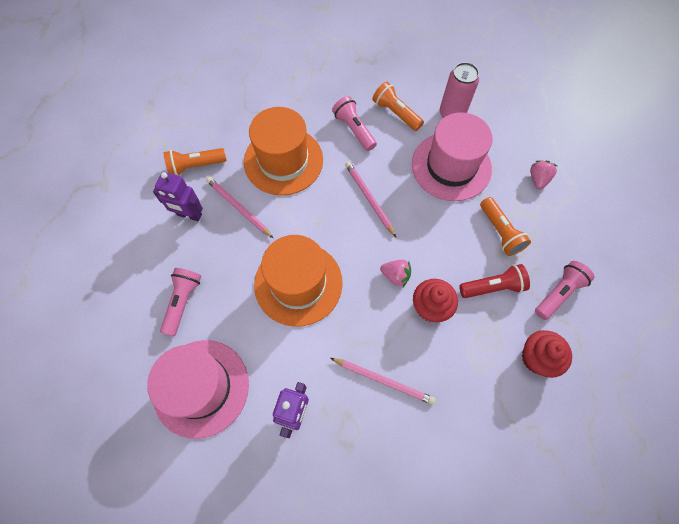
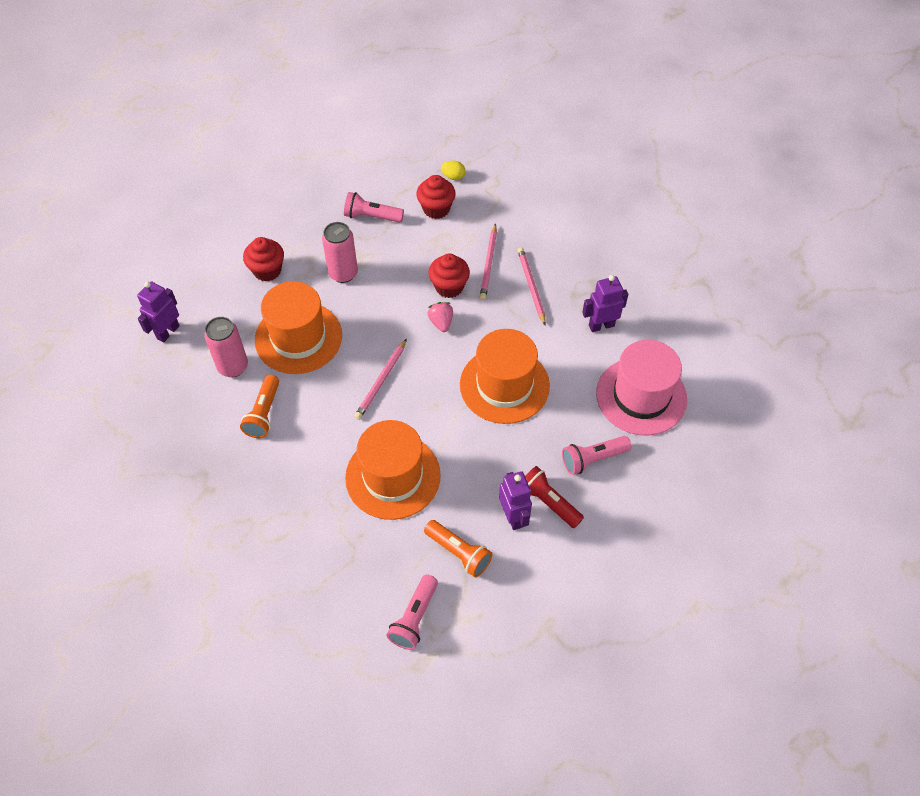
camera: 125 degrees left, 10 degrees down
pink pencil [206,177,273,238] -> pink pencil moved to [480,223,497,300]
pink flashlight [332,96,377,151] -> pink flashlight moved to [387,574,438,650]
pink hat [412,112,492,201] -> orange hat [255,281,342,374]
red flashlight [459,264,530,298] -> red flashlight moved to [525,466,584,528]
orange flashlight [480,197,531,256] -> pink can [322,222,358,283]
pink strawberry [530,160,557,189] -> red cupcake [243,237,284,282]
none -> purple robot [137,281,180,343]
none -> yellow egg [441,160,466,180]

